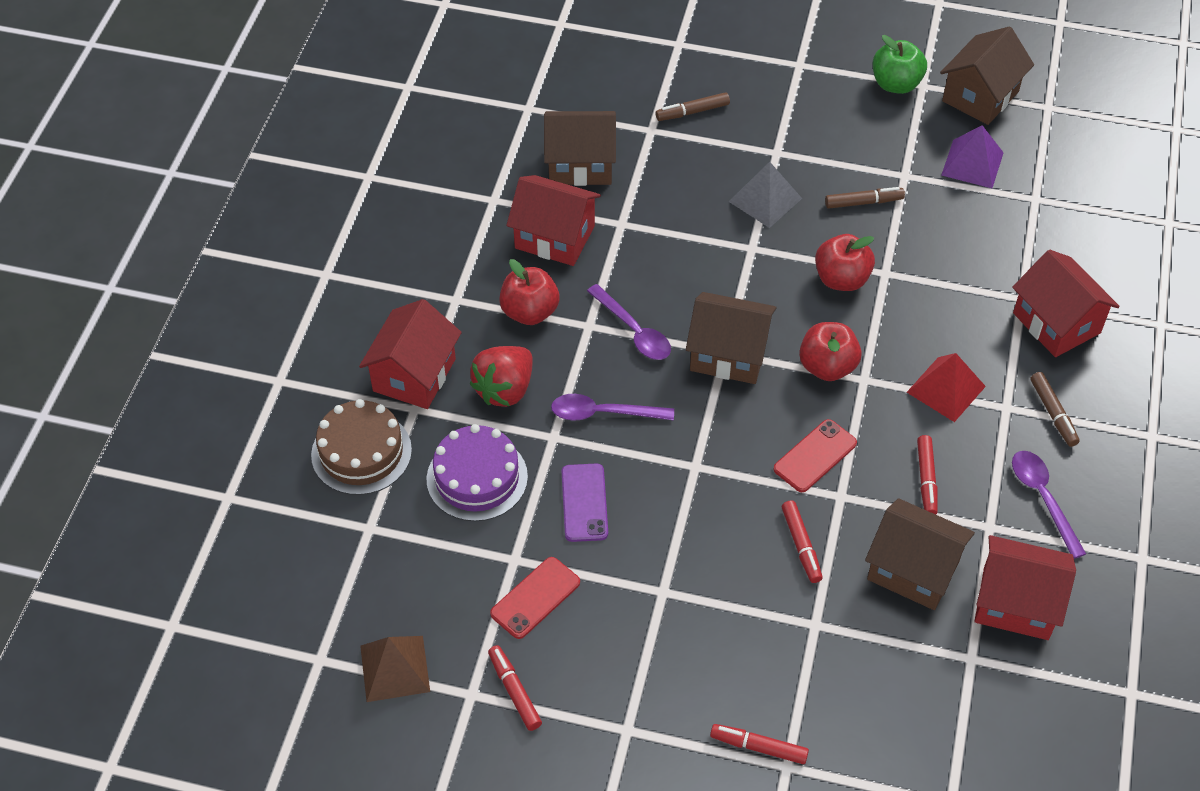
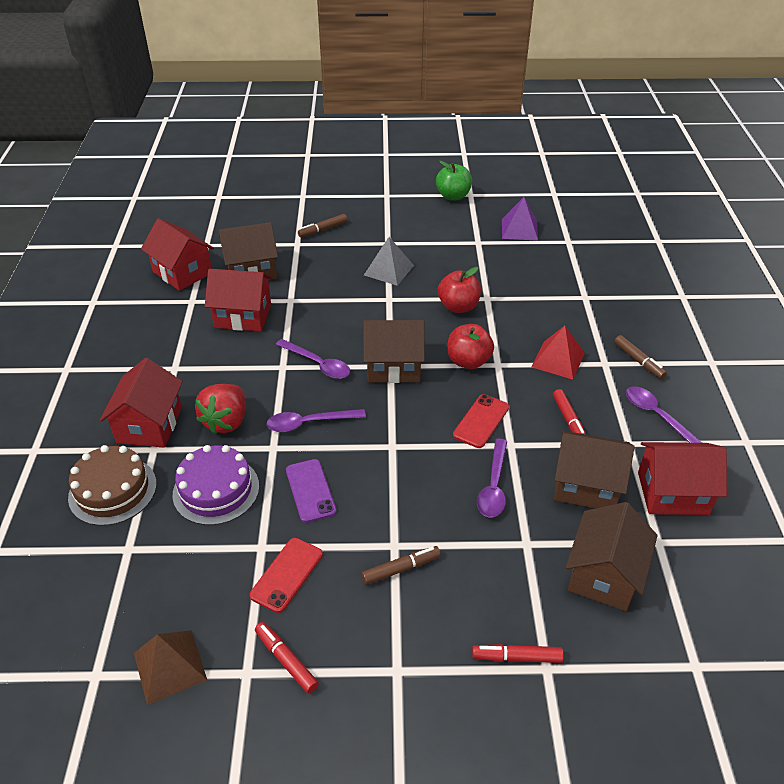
camera: 15 degrees left, 10 degrees down
red apple [499,259,560,325] -> none
red marker [782,500,823,583] -> purple spoon [477,439,507,517]
brown marker [825,187,905,209] -> brown marker moved to [361,546,440,585]
brown house [940,26,1034,125] -> brown house moved to [565,502,658,611]
red house [1012,250,1120,357] -> red house moved to [141,218,214,291]

